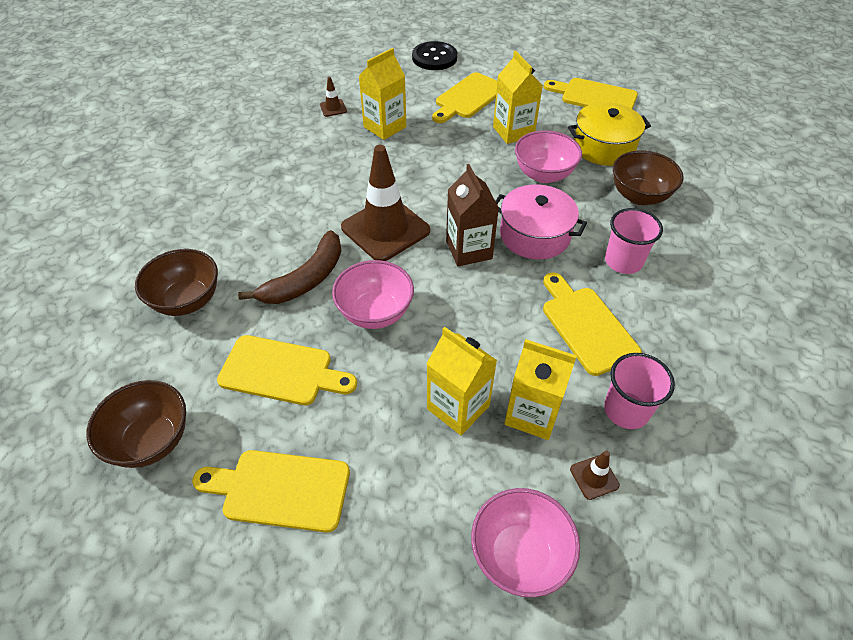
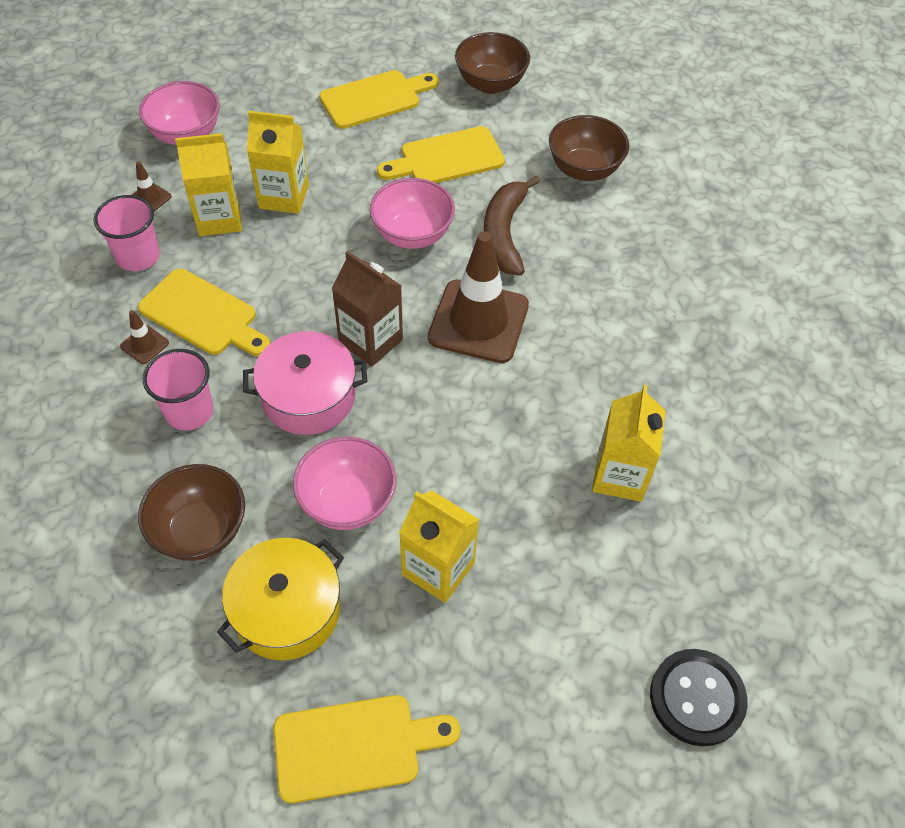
camera: 145 degrees right, 5 degrees up
brown traffic cone [320,77,347,117] -> brown traffic cone moved to [120,310,169,364]
yellow cutting board [432,72,497,123] -> none

